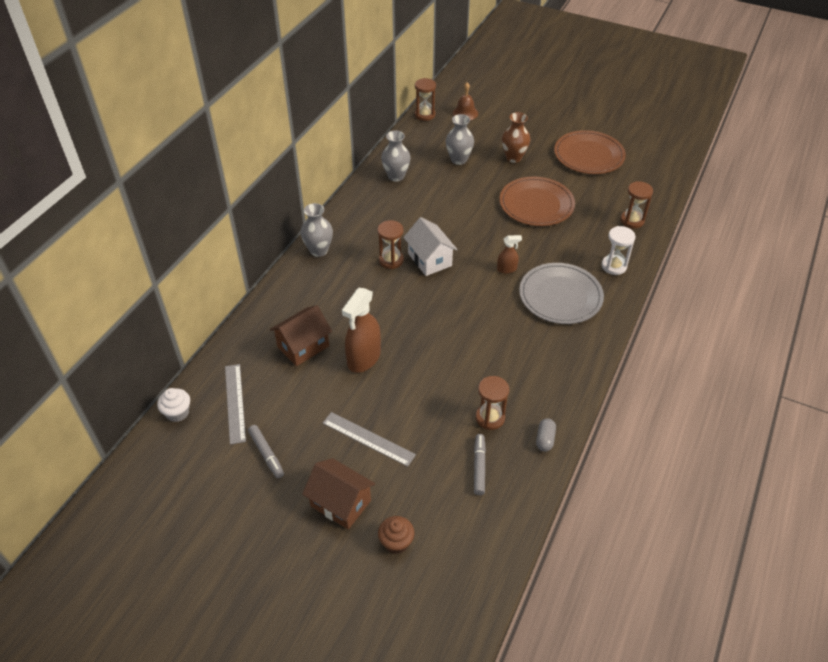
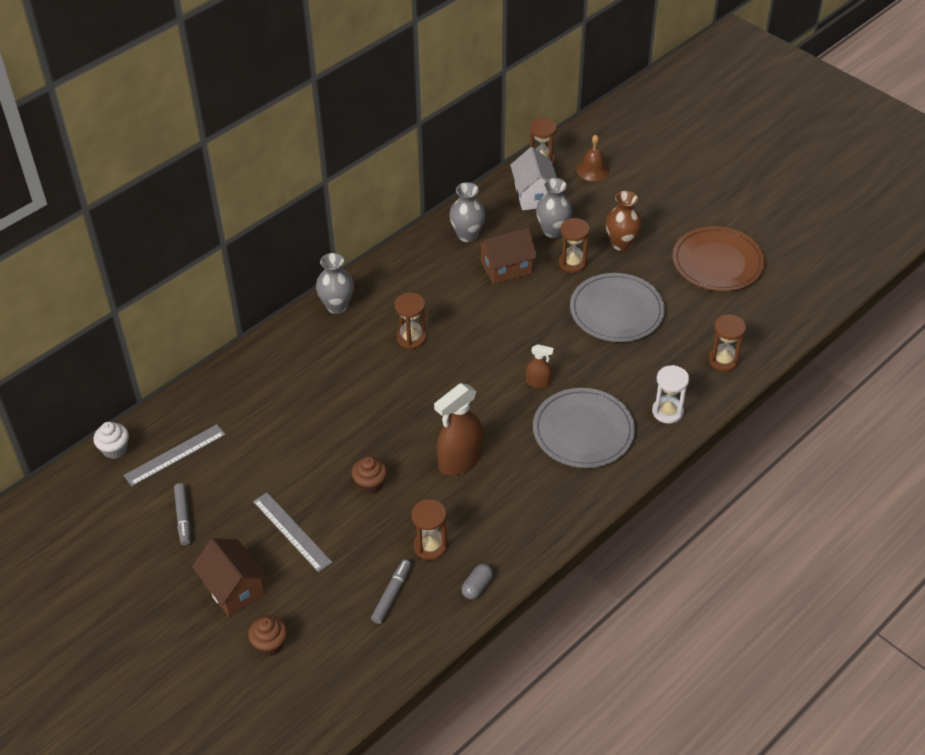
camera: 20 degrees right, 0 degrees up
grey ruler [225,364,246,444] -> grey ruler turned 45 degrees clockwise [124,424,226,486]
brown house [270,305,332,366] -> brown house moved to [477,227,537,284]
brown spray bottle [342,288,381,373] -> brown spray bottle moved to [434,383,483,475]
white house [403,217,458,276] -> white house moved to [510,147,557,210]
brown plate [499,177,575,226] -> grey plate [570,273,665,342]
none -> brown cupcake [352,456,387,494]
none -> brown hourglass [559,218,590,273]

